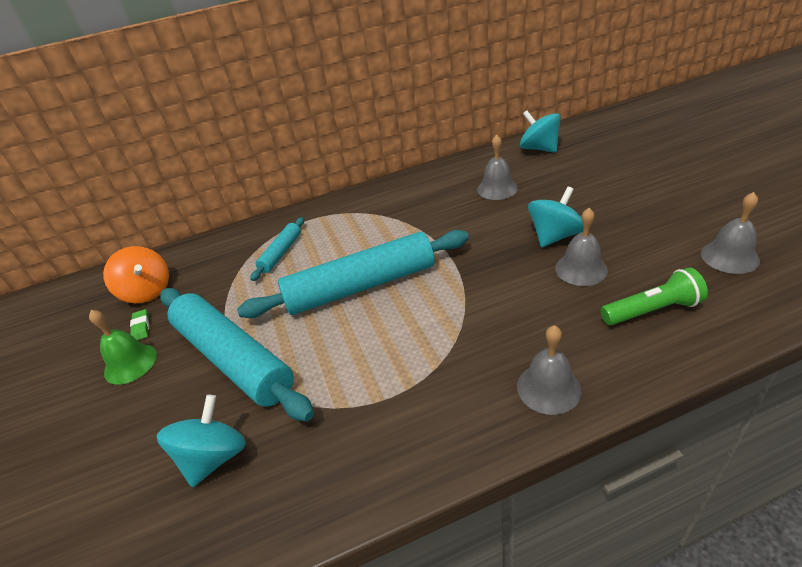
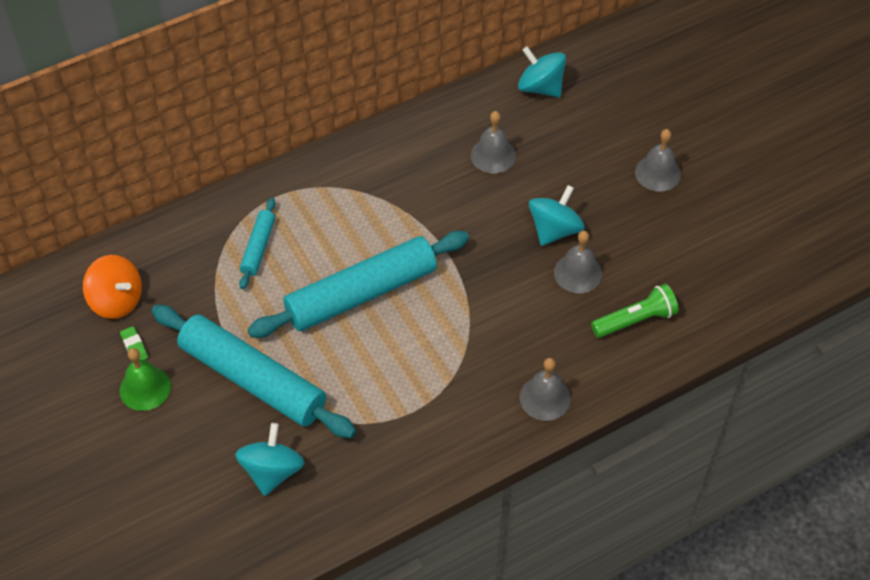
camera: 15 degrees left, 15 degrees up
grey bell [701,192,760,274] -> grey bell moved to [635,129,681,192]

